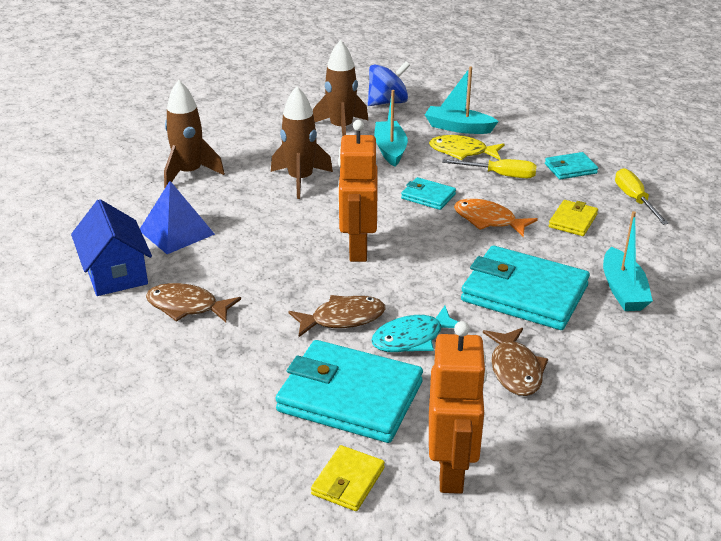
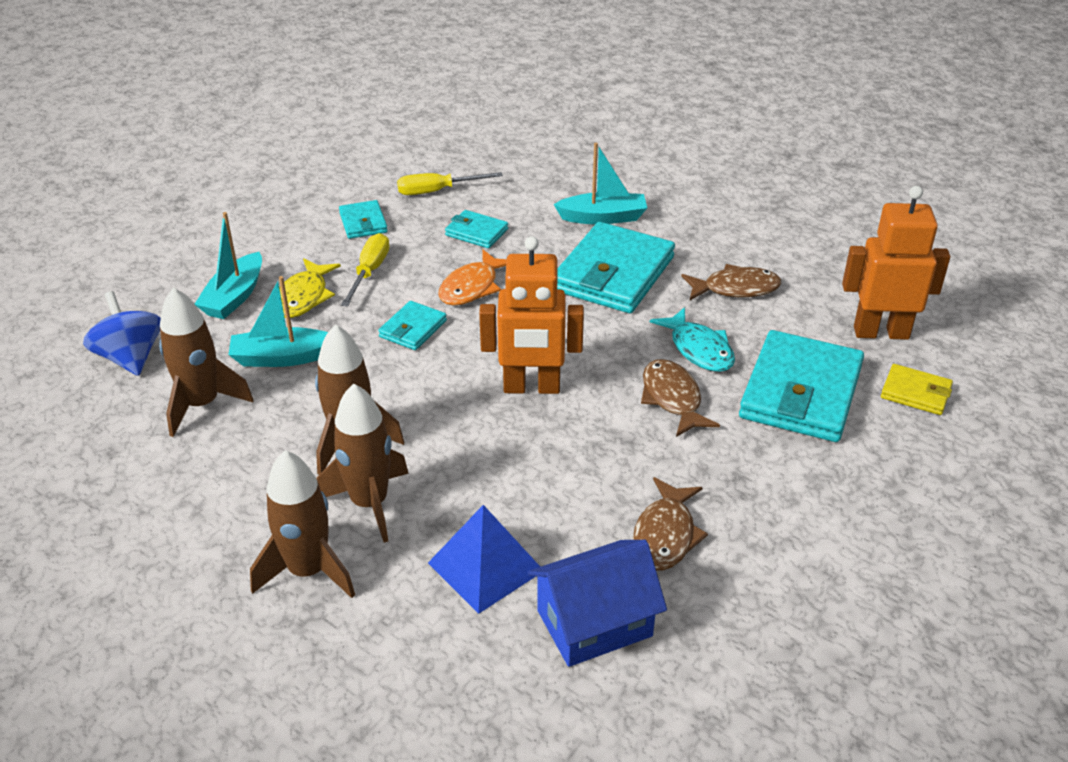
camera: 90 degrees left, 5 degrees up
yellow wallet [549,200,598,236] -> turquoise wallet [445,210,508,248]
none -> brown rocket [316,384,409,543]

